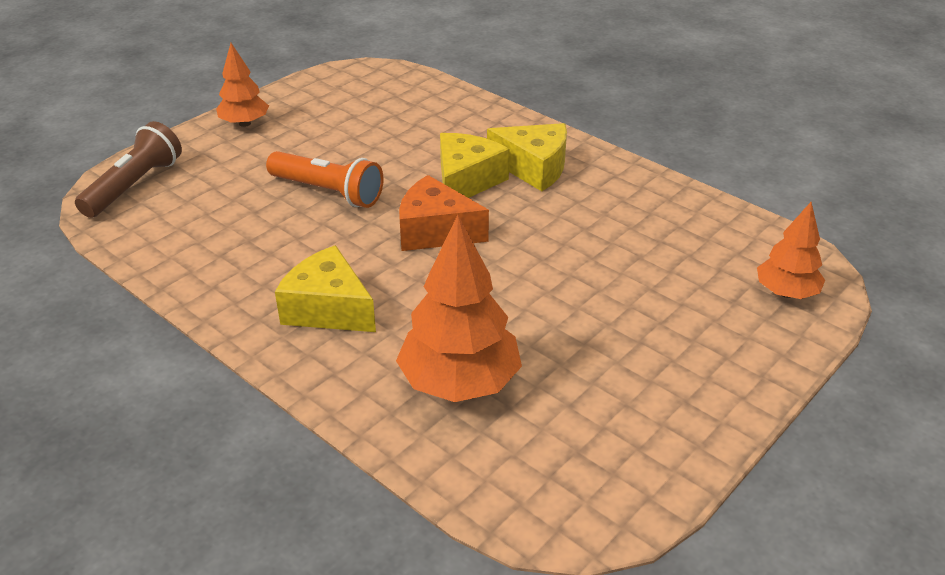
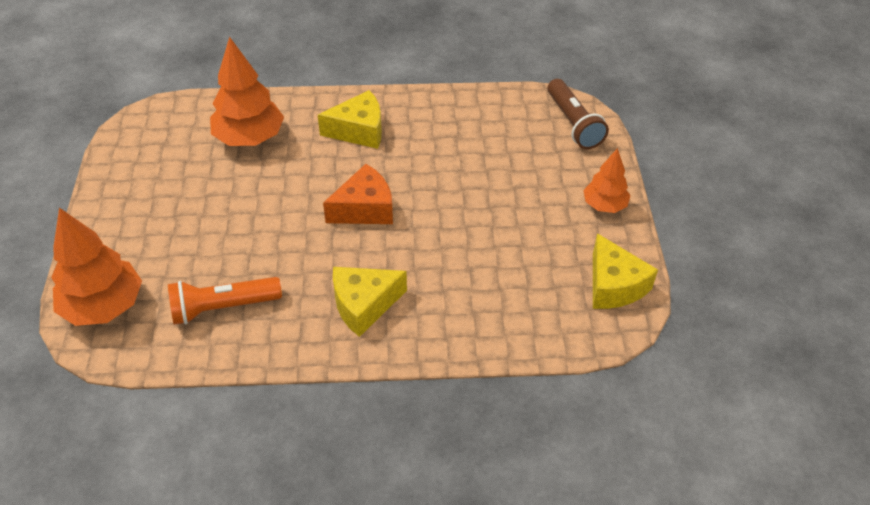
camera: 135 degrees right, 10 degrees up
orange flashlight [266,151,384,208] -> orange flashlight moved to [168,277,282,325]
yellow cheese [440,133,510,198] -> yellow cheese moved to [593,233,658,309]
orange tree [757,202,825,299] -> orange tree [51,208,142,326], size x1.67

